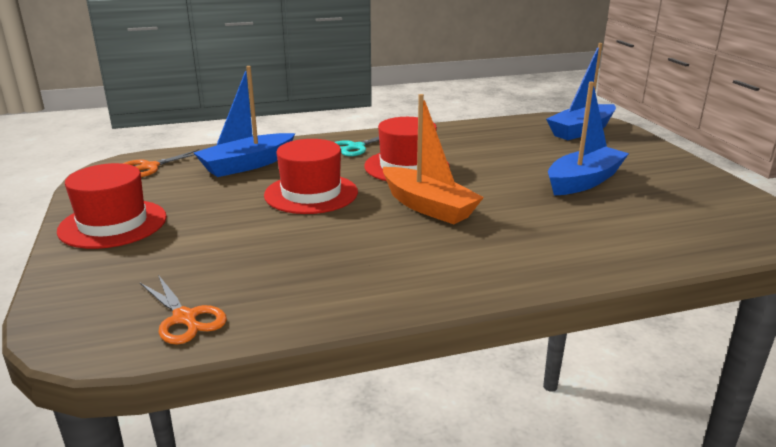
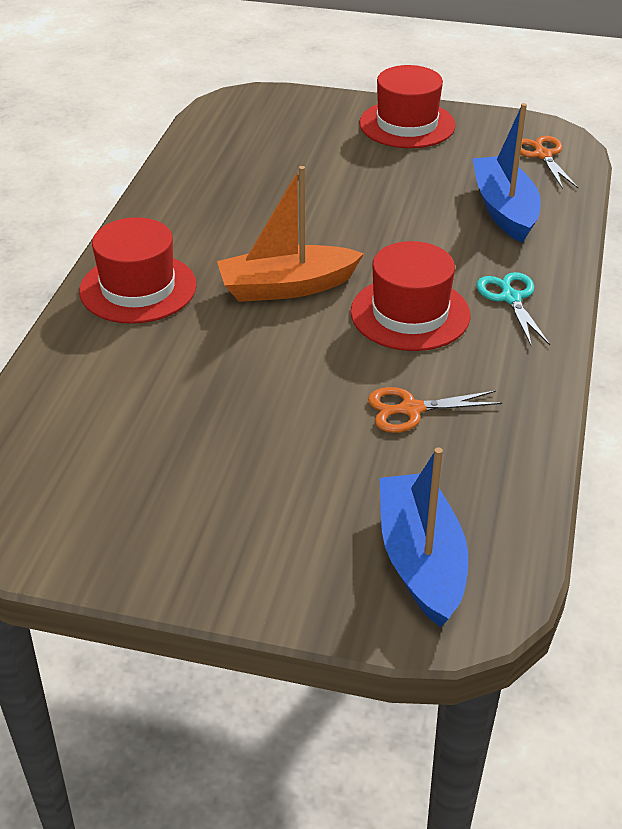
camera: 120 degrees right, 15 degrees up
orange scissors [140,275,227,345] -> orange scissors moved to [368,387,502,433]
red hat [264,139,358,214] -> red hat moved to [79,217,197,324]
blue boat [548,81,629,195] -> none

